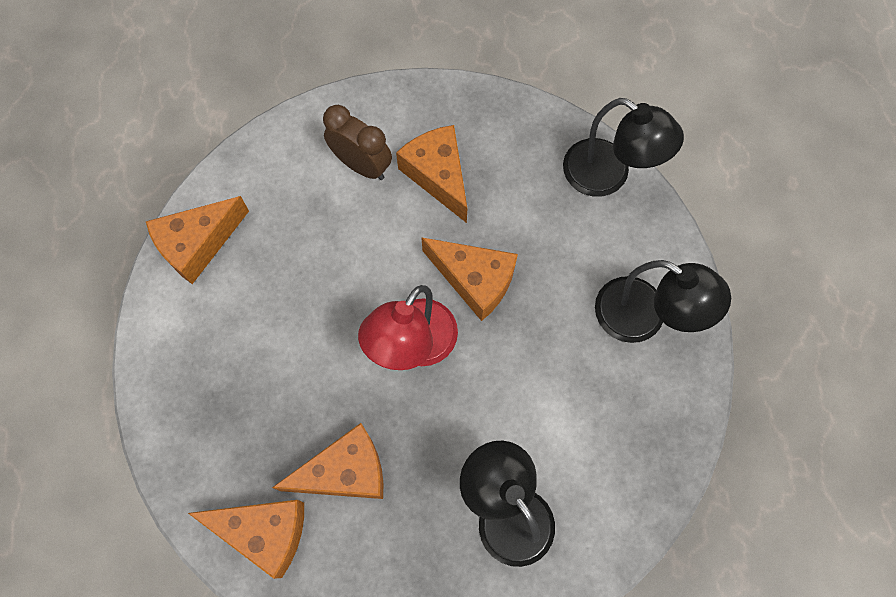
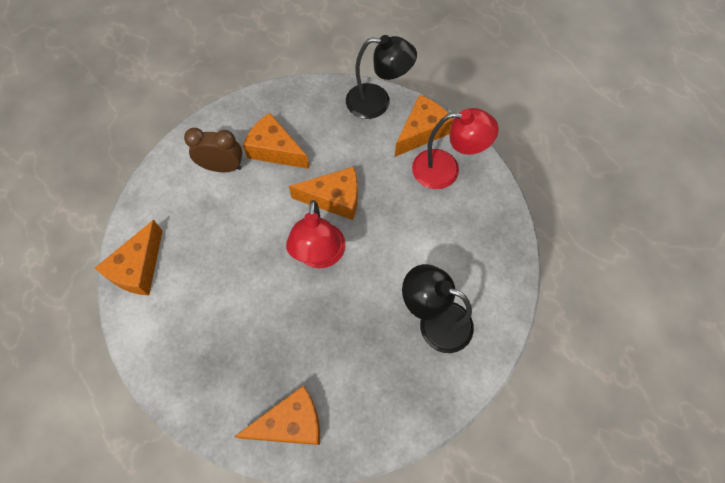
camera: 30 degrees left, 5 degrees down
orange cheese [272,423,384,499] -> orange cheese moved to [395,95,454,157]
black lamp [595,260,731,343] -> red lamp [412,108,498,189]

